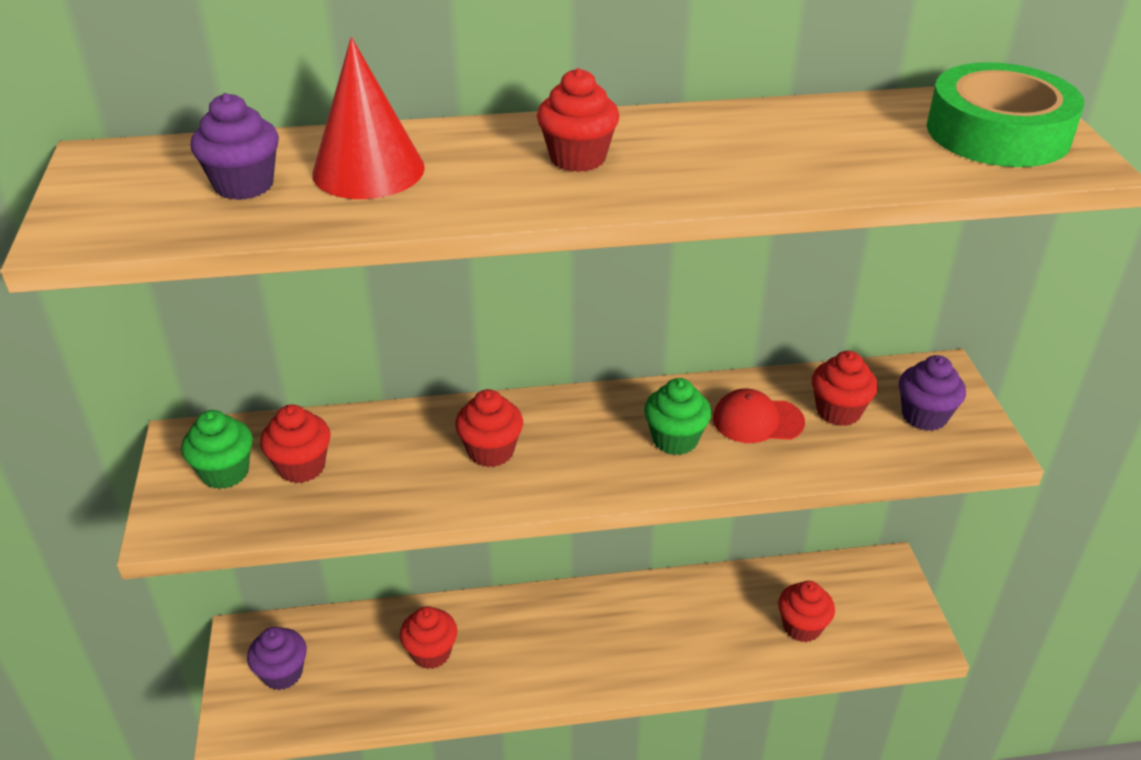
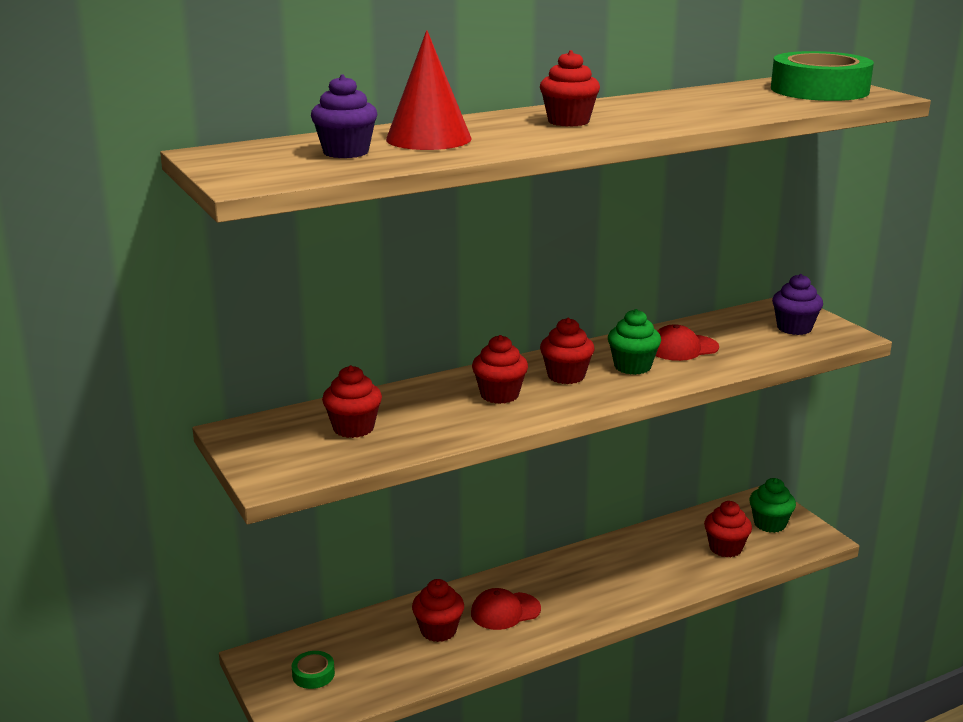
camera: 20 degrees left, 15 degrees down
green cupcake [181,410,253,489] -> green cupcake moved to [750,478,796,533]
purple cupcake [247,627,307,690] -> green tape [292,651,335,689]
red cupcake [812,351,878,426] -> red cupcake moved to [540,318,594,384]
none -> red cap [471,588,541,630]

